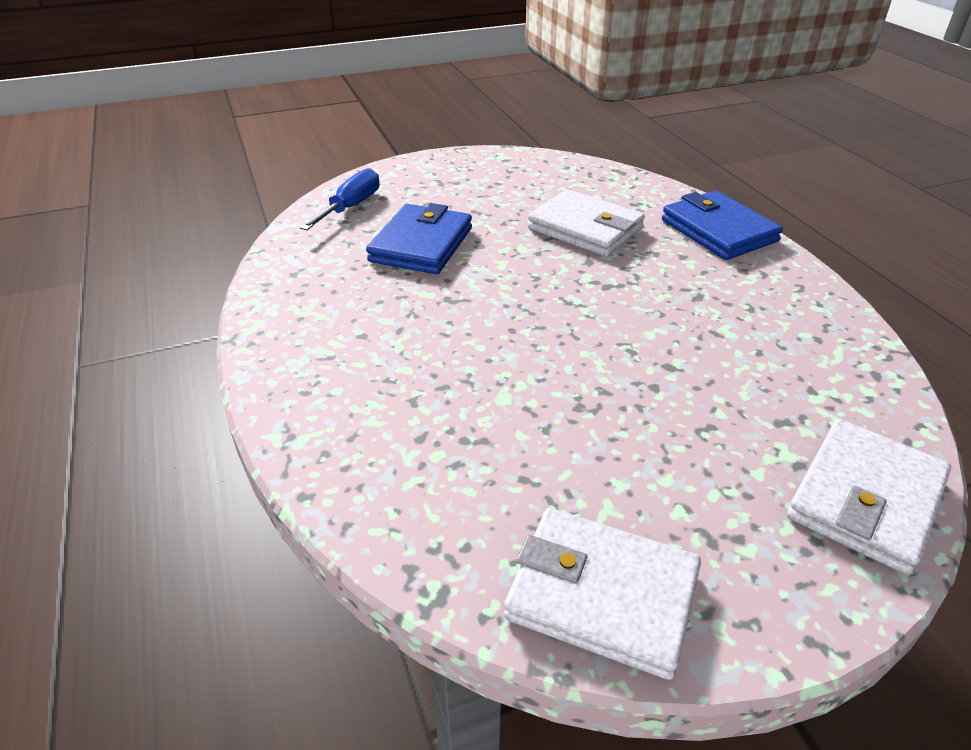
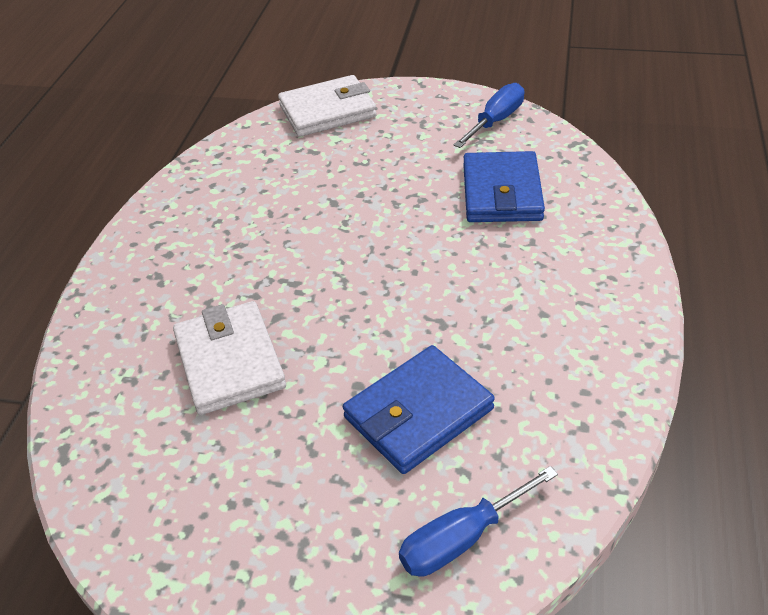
camera: 145 degrees left, 5 degrees up
white wallet [504,508,701,680] -> blue screwdriver [453,83,524,148]
blue wallet [662,190,783,260] -> blue wallet moved to [463,151,545,222]

